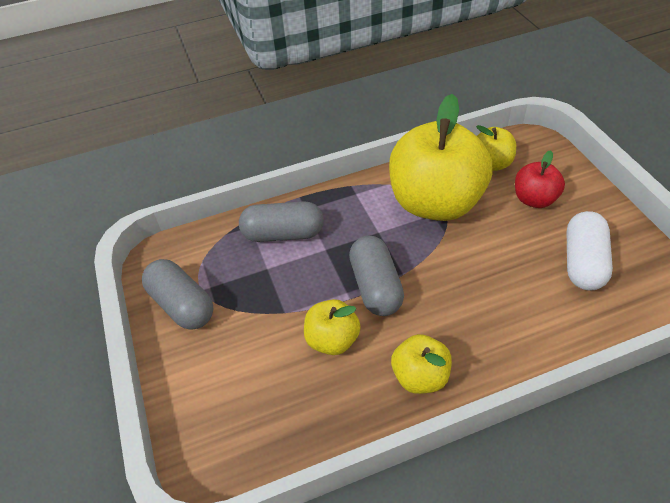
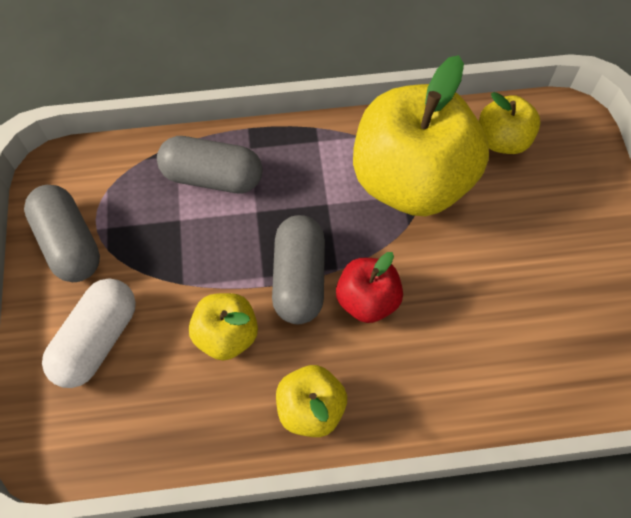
camera: 10 degrees right, 15 degrees up
red apple [515,150,565,208] -> red apple moved to [336,252,403,323]
white capsule [567,211,613,291] -> white capsule moved to [42,279,136,388]

